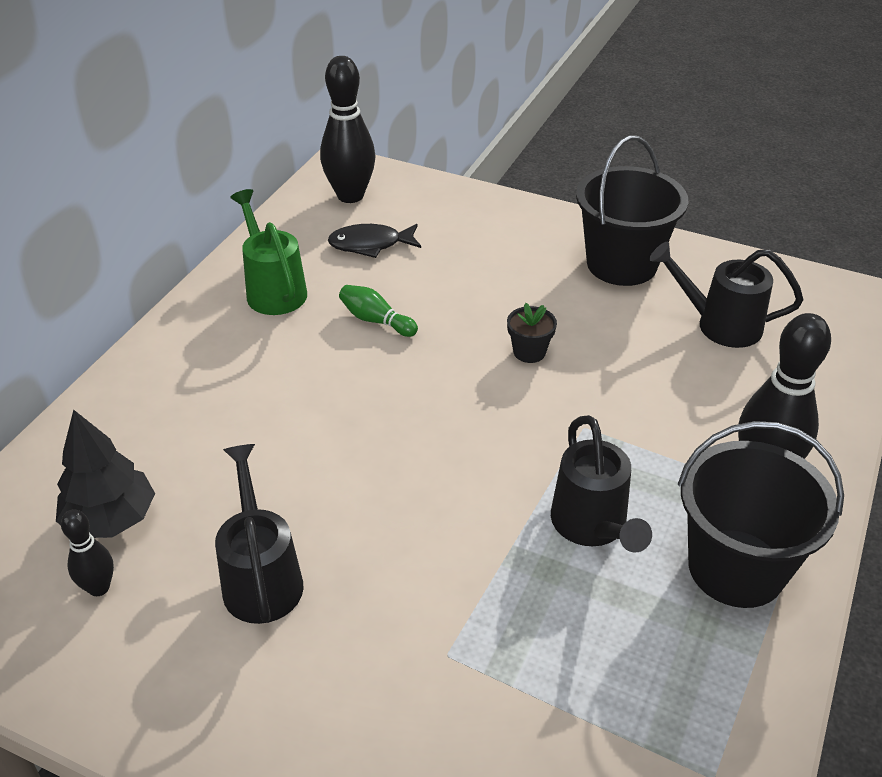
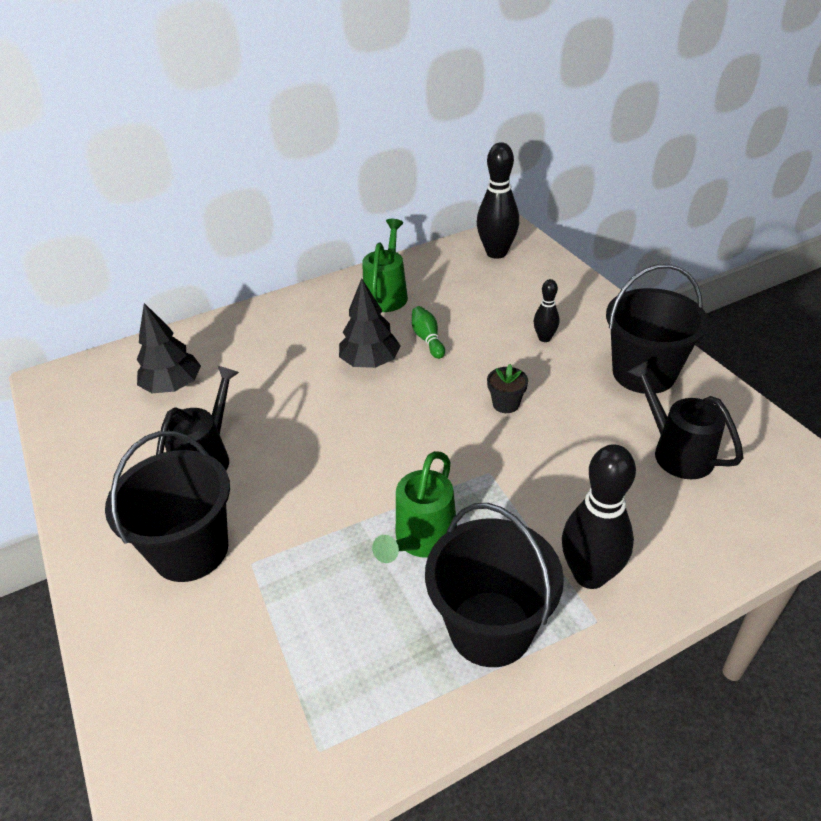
camera: 40 degrees right, 0 degrees up
black bowling pin [61,509,114,596] -> black bowling pin moved to [534,279,559,342]
black fish [328,224,421,258] -> none
black watering can [551,415,652,552] -> green watering can [372,451,457,563]
none -> black bucket [105,431,230,582]
none -> black tree [339,278,401,368]

